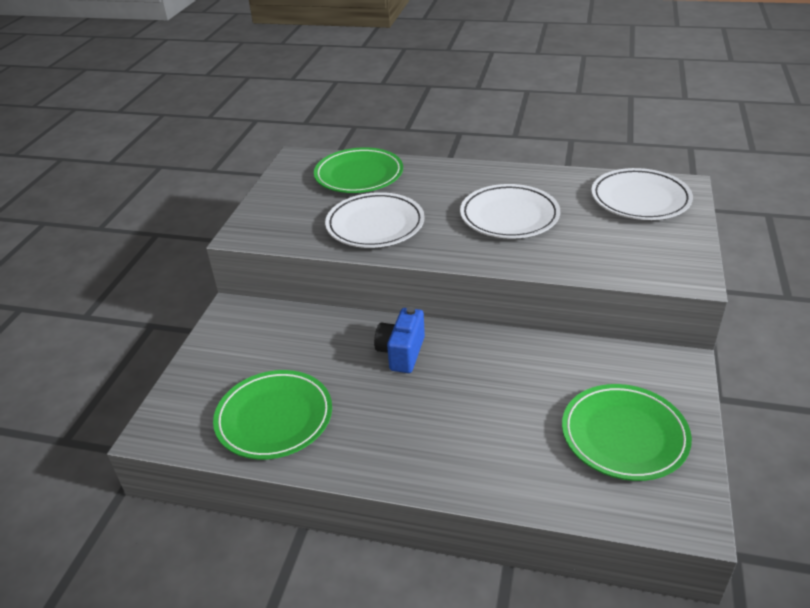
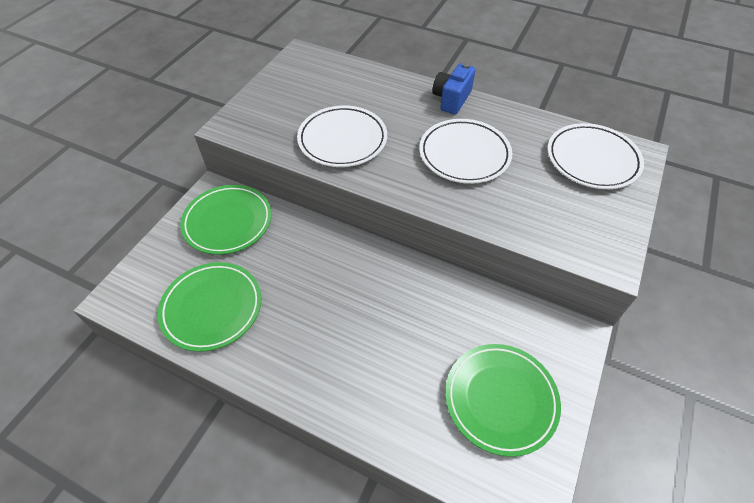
camera: 10 degrees right, 15 degrees up
green plate [314,147,403,193] -> green plate moved to [180,185,272,255]
blue camera [374,307,425,373] -> blue camera moved to [432,63,475,115]

